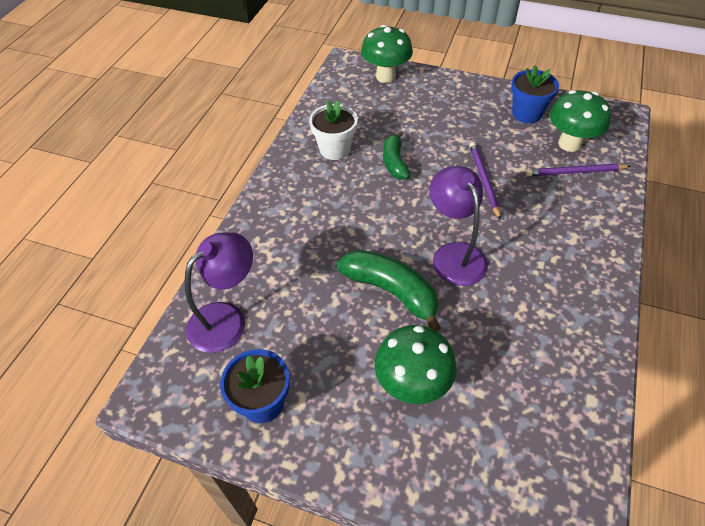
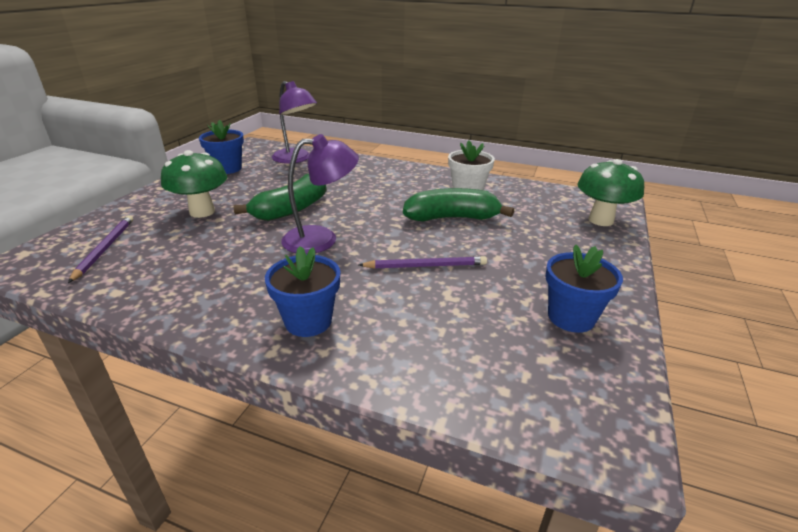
camera: 90 degrees right, 20 degrees down
green banana [383,131,410,180] -> green banana [403,188,514,222], size x1.56
purple pencil [526,164,631,176] -> purple pencil moved to [68,215,133,283]
green mushroom [550,90,611,152] -> none
none -> blue flower pot [265,246,340,337]

